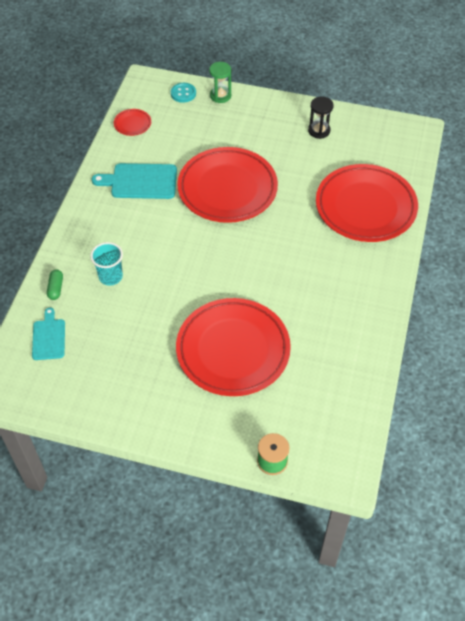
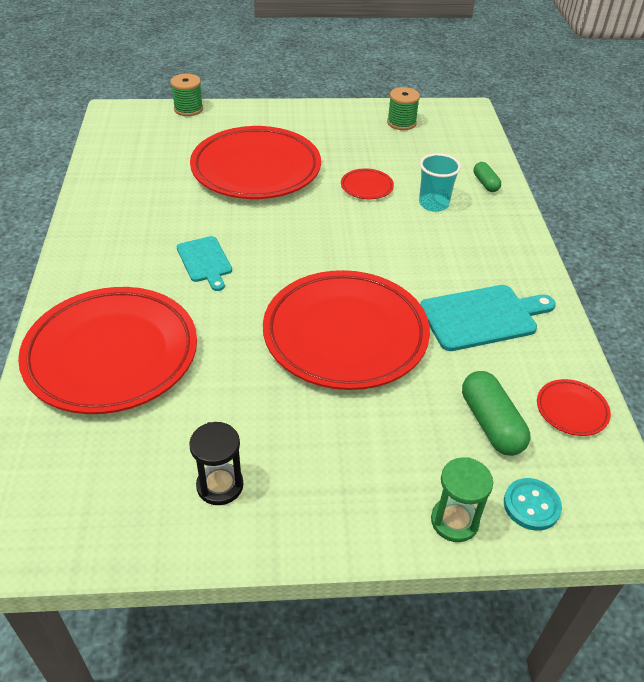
camera: 160 degrees right, 10 degrees down
turquoise cutting board [32,308,65,360] -> turquoise cutting board moved to [177,236,232,291]
none -> red plate [341,169,394,199]
none -> green spool [387,87,420,130]
none -> green capsule [462,371,530,456]

